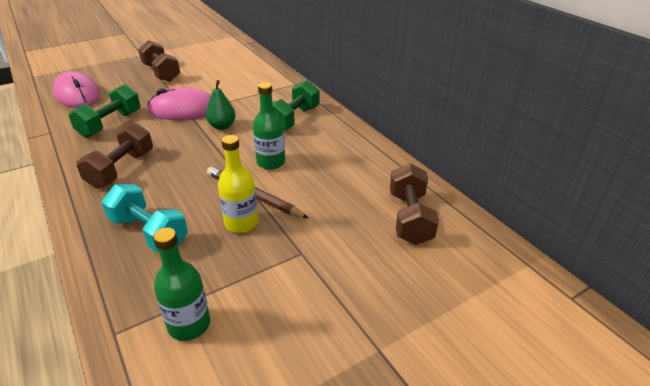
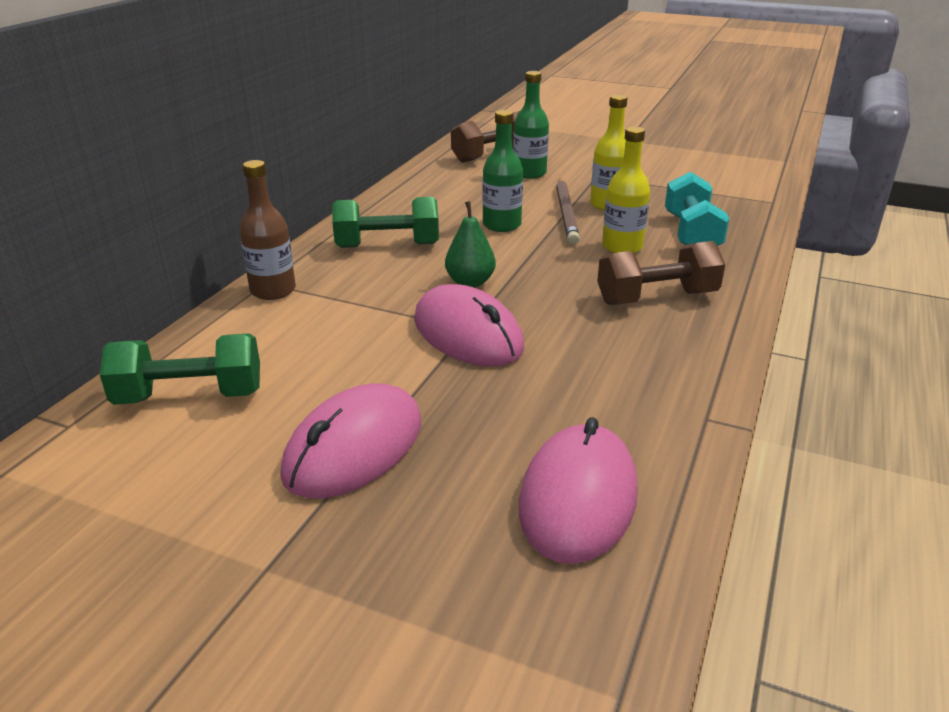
camera: 125 degrees left, 5 degrees down
green dumbbell [68,84,140,138] -> green dumbbell moved to [100,333,260,405]
brown dumbbell [138,40,180,82] -> pink mouse [280,383,421,498]
green bottle [153,228,210,341] -> green bottle moved to [513,71,549,179]
none -> brown bottle [240,160,296,300]
none -> yellow bottle [602,126,650,253]

